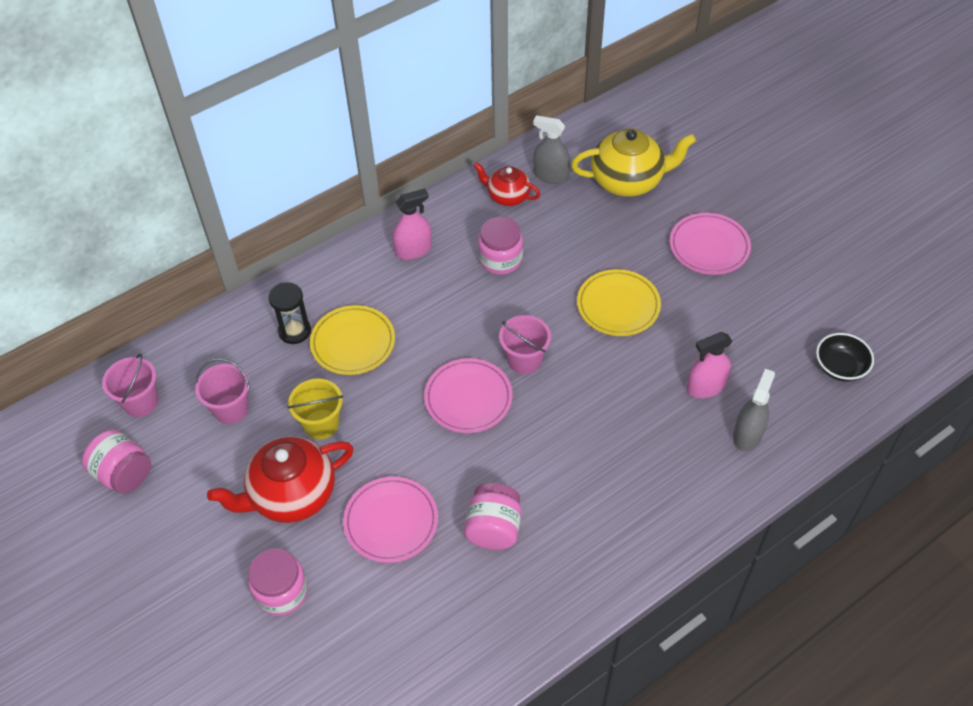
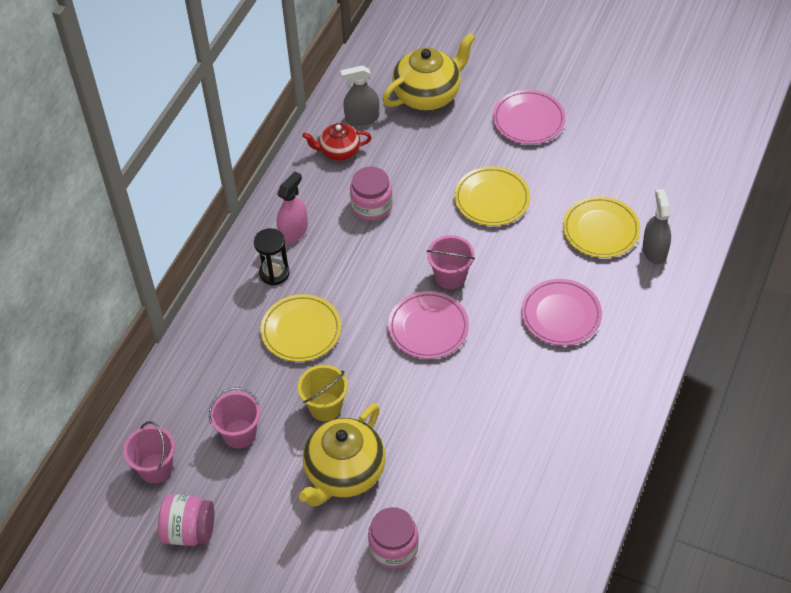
camera: 30 degrees left, 0 degrees up
red teapot [207,436,354,523] -> yellow teapot [299,404,386,507]
black hourglass [268,282,311,344] -> black hourglass moved to [254,228,289,286]
pink plate [343,477,438,563] -> pink plate moved to [521,279,602,346]
pink jar [464,483,521,550] -> none
pink spray bottle [687,332,732,398] -> yellow plate [563,196,640,258]
black bowl [816,333,874,381] -> none

